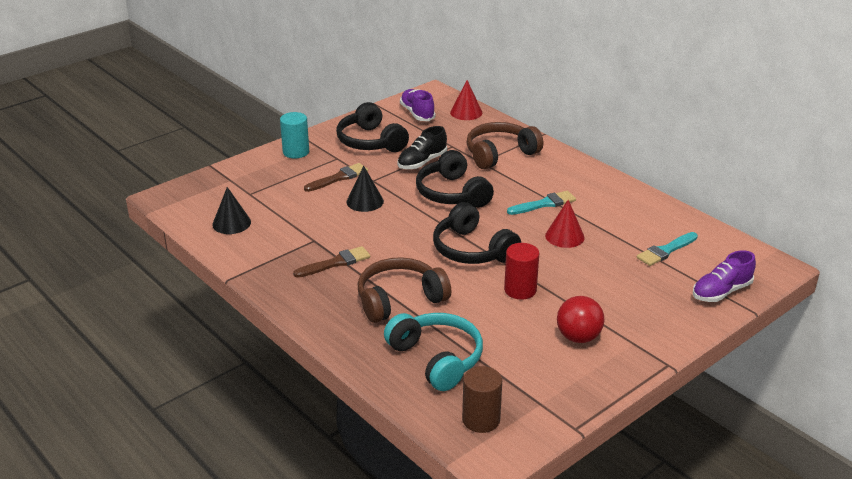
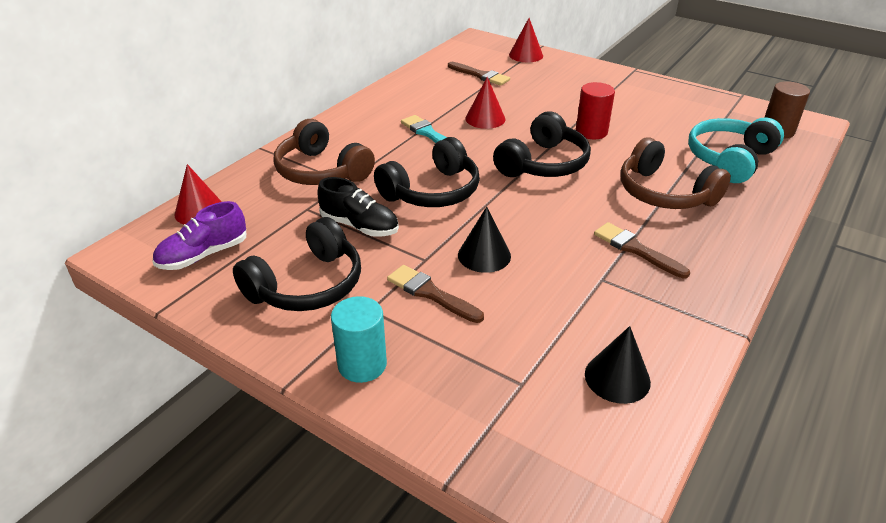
camera: 105 degrees left, 5 degrees up
red ball [557,296,605,343] -> none
turquoise brush [637,232,698,266] -> brown brush [448,62,510,86]
purple shoe [693,250,756,302] -> red cone [509,18,543,62]

